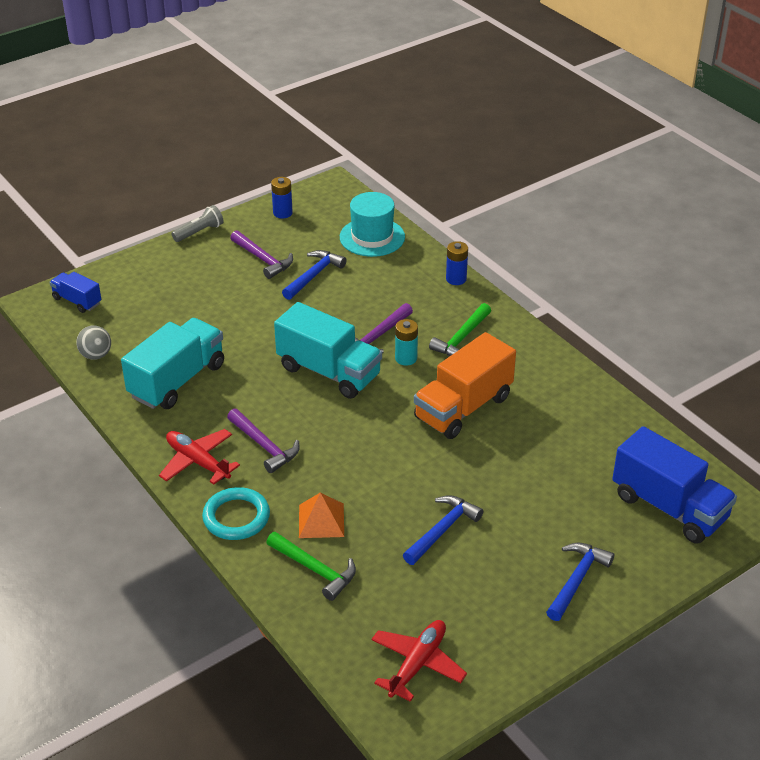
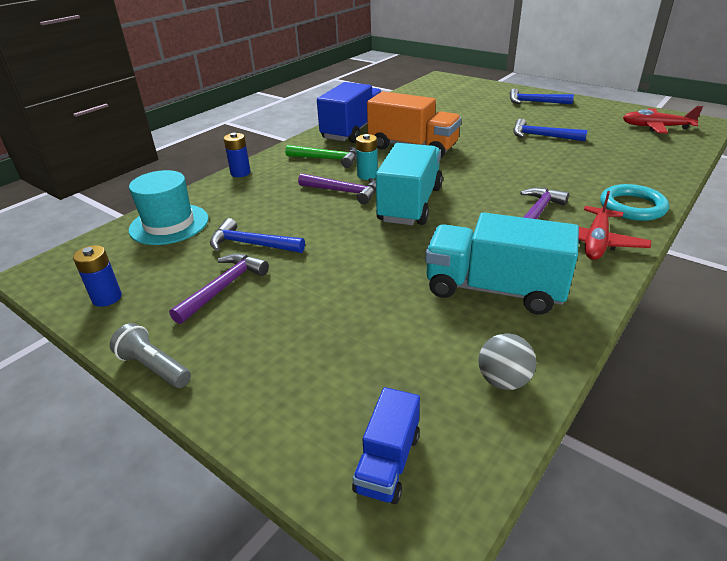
camera: 105 degrees left, 5 degrees down
green hammer [266,532,356,601] -> none
orange pyramid [299,492,344,538] -> none
blue truck [612,426,737,544] -> blue truck moved to [317,82,382,143]

